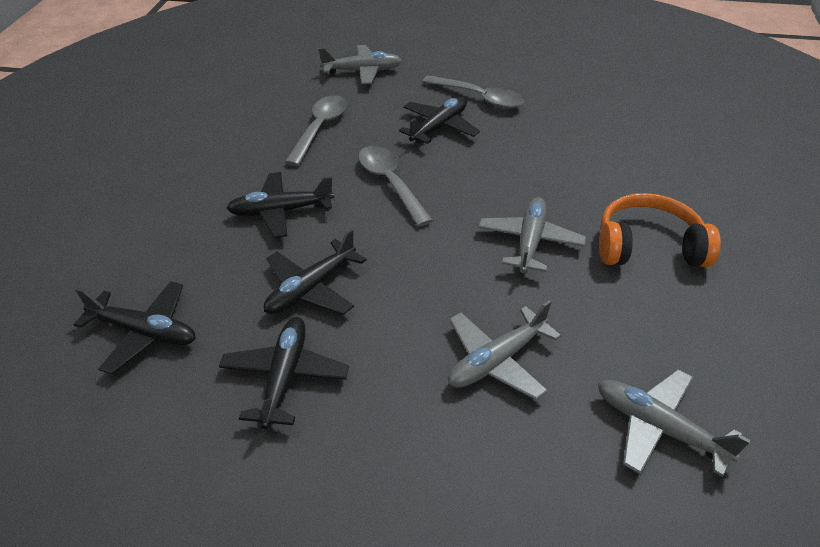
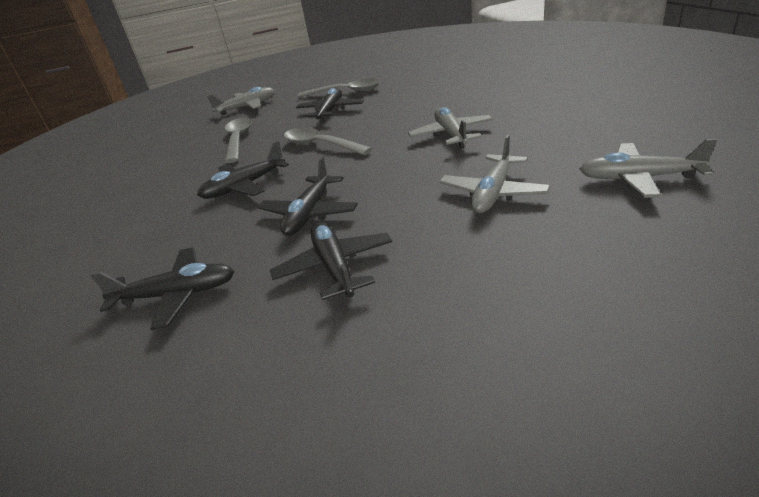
camera: 20 degrees left, 10 degrees down
orange headphones [599,193,721,267] -> none

